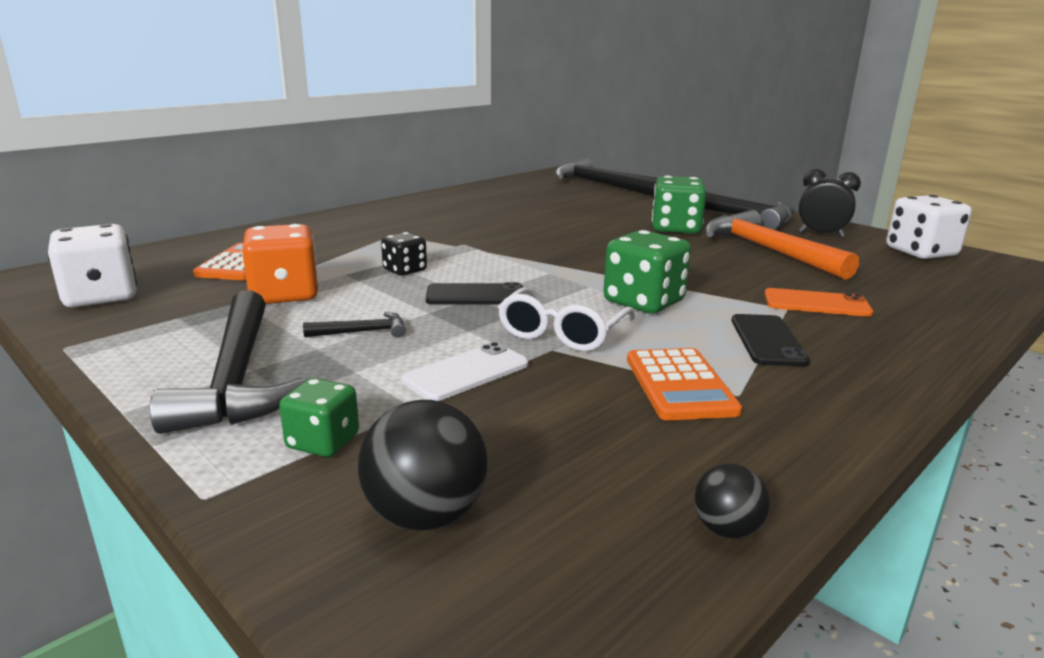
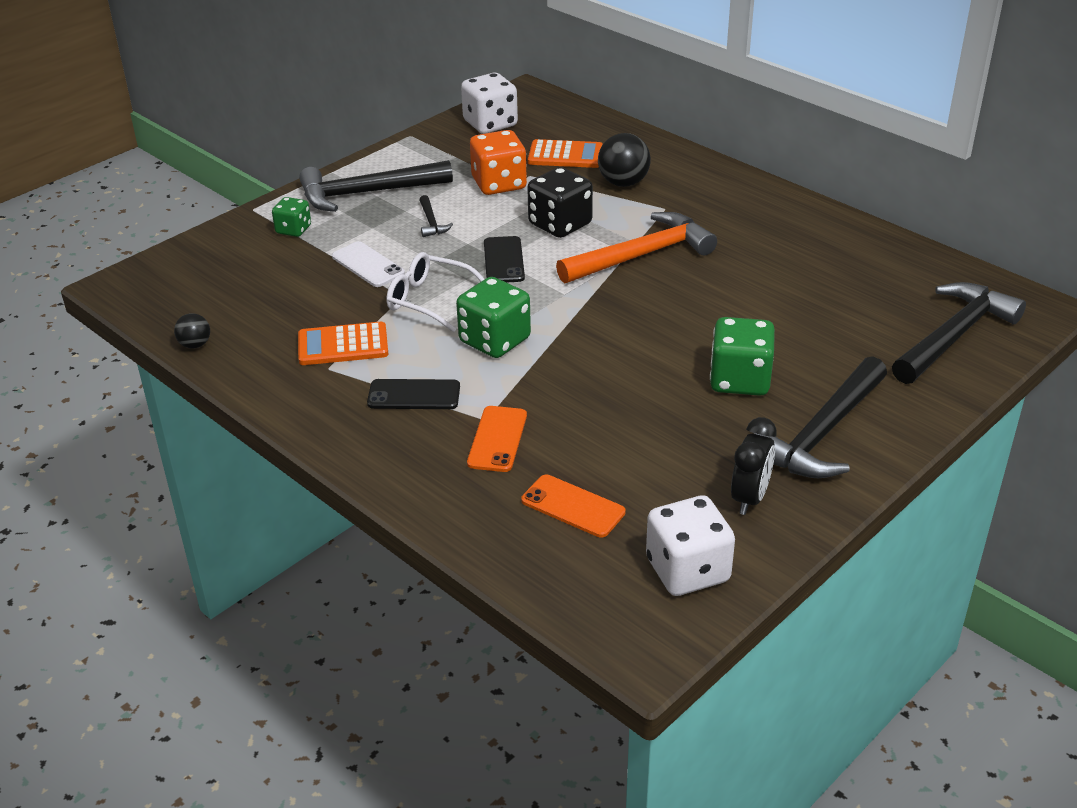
camera: 90 degrees right, 15 degrees up
black ball [358,400,488,531] -> black ball moved to [598,133,651,187]
black dice [381,232,427,276] -> black dice [527,167,593,238], size x1.70
orange hammer [705,210,859,280] -> orange hammer moved to [556,212,717,284]
none -> orange phone [521,474,626,538]

